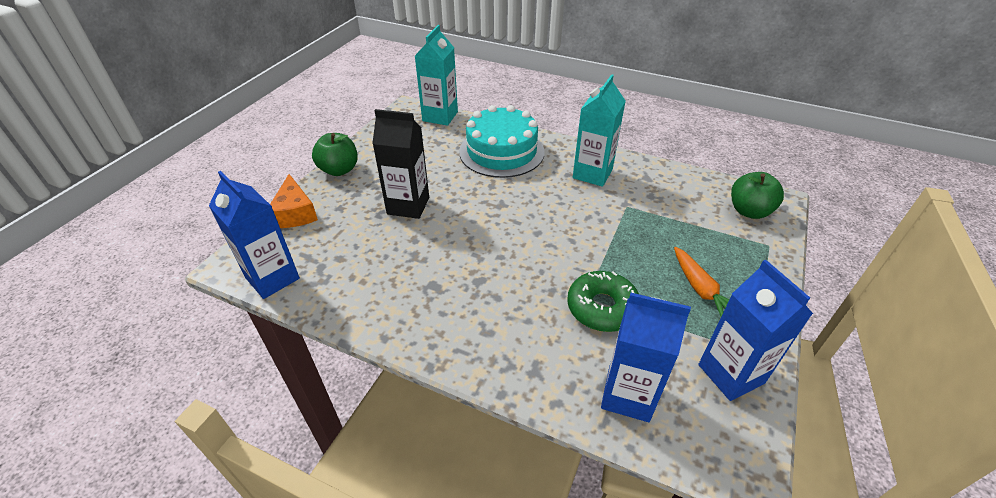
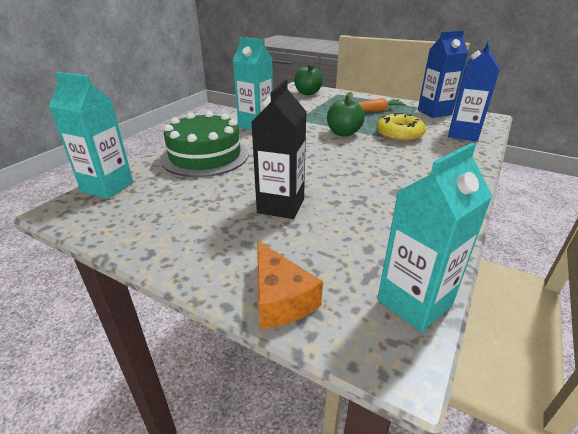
camera: 85 degrees left, 10 degrees down
blue carton [209,171,300,299] -> turquoise carton [377,143,493,332]
orange cheese [270,174,318,228] -> orange cheese turned 75 degrees clockwise [257,241,323,329]
green apple [312,133,358,176] -> green apple moved to [327,92,365,137]
turquoise cake [459,105,545,178] -> green cake [160,111,249,177]
green donut [567,271,639,332] -> yellow donut [376,113,426,142]

